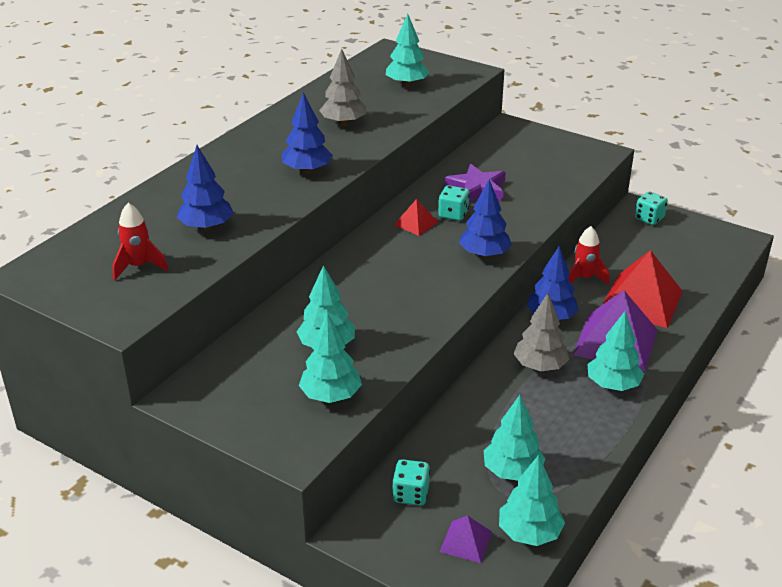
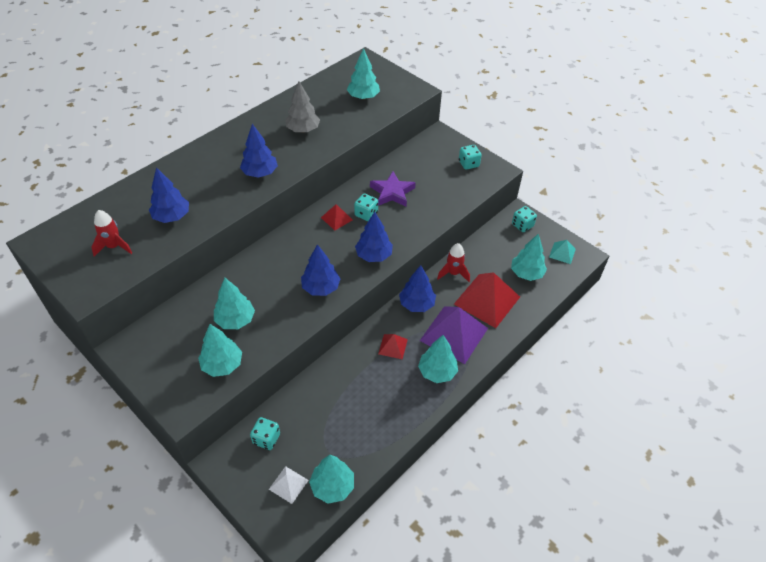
camera: 10 degrees right, 15 degrees up
purple pyramid [440,516,492,563] -> white pyramid [269,466,309,504]
turquoise tree [484,395,546,480] -> turquoise tree moved to [511,234,547,281]
grey tree [514,293,569,371] -> red pyramid [378,334,408,359]
none -> blue tree [301,244,341,296]
none -> turquoise dice [459,145,482,170]
none -> turquoise pyramid [549,240,576,264]

